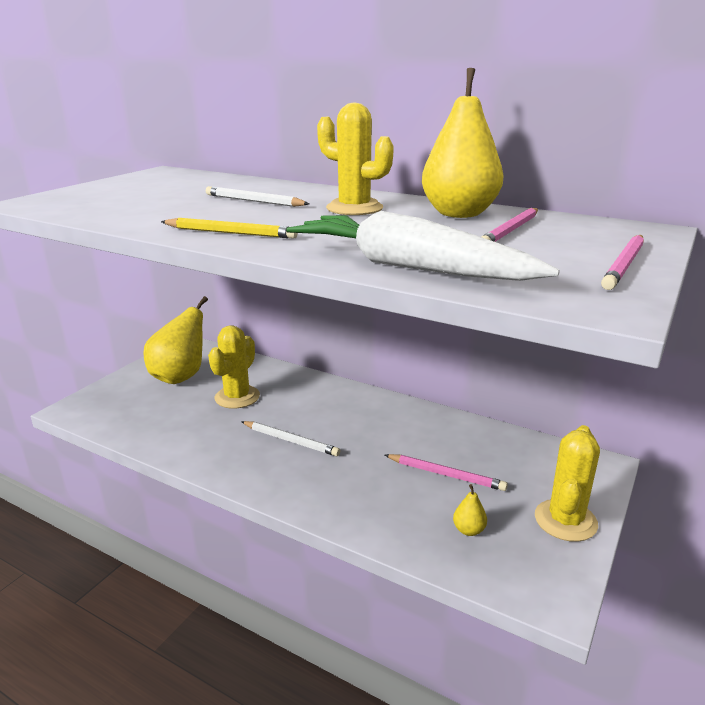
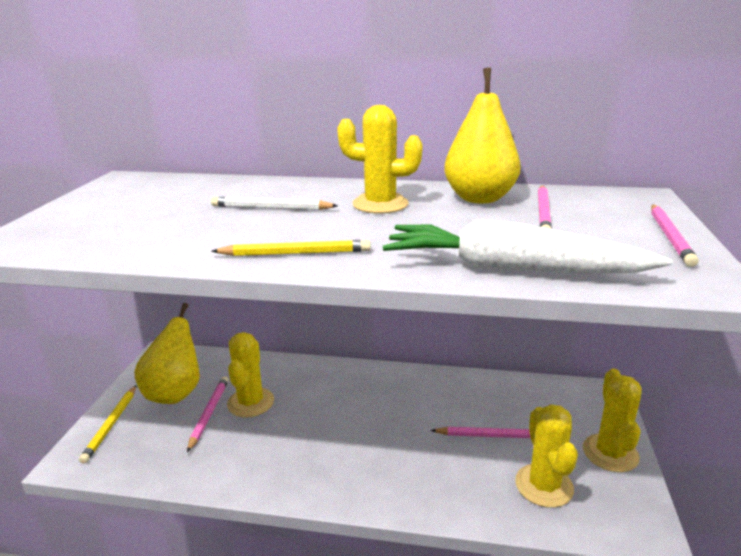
camera: 20 degrees left, 0 degrees up
white pencil [241,421,341,457] -> none
yellow pear [453,484,487,536] -> yellow cactus [515,404,578,508]
none -> yellow pencil [79,385,137,464]
none -> pink pencil [187,376,229,452]

